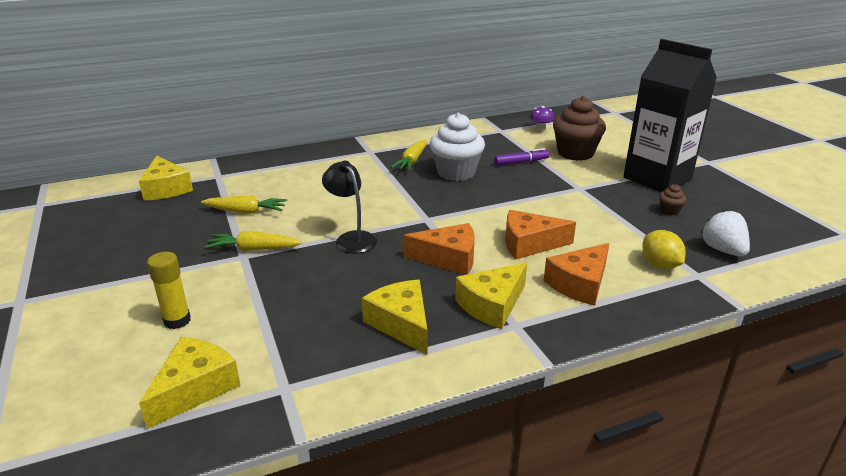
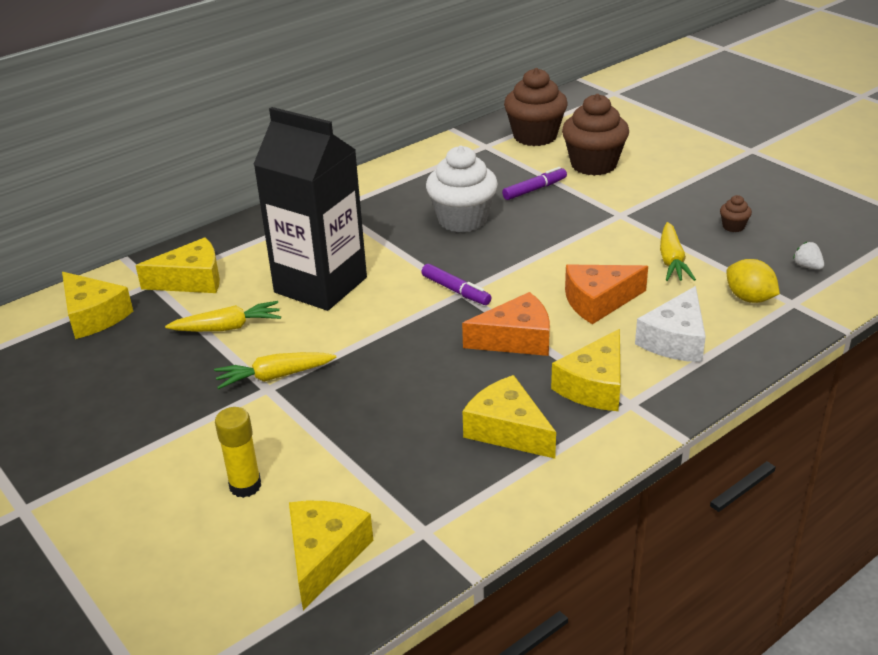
camera: 15 degrees left, 5 degrees up
black lamp [322,161,377,253] -> none
yellow carrot [391,140,427,171] -> yellow carrot moved to [660,222,696,281]
purple mushroom [530,106,554,132] -> brown cupcake [504,68,568,146]
orange cheese [544,243,609,306] -> white cheese [635,286,706,362]
black carton [623,39,717,192] -> black carton moved to [253,107,367,311]
white strawberry [701,209,750,257] -> white strawberry [793,242,824,270], size x0.55
none -> yellow cheese [135,237,220,293]
none -> purple marker [421,264,492,305]

